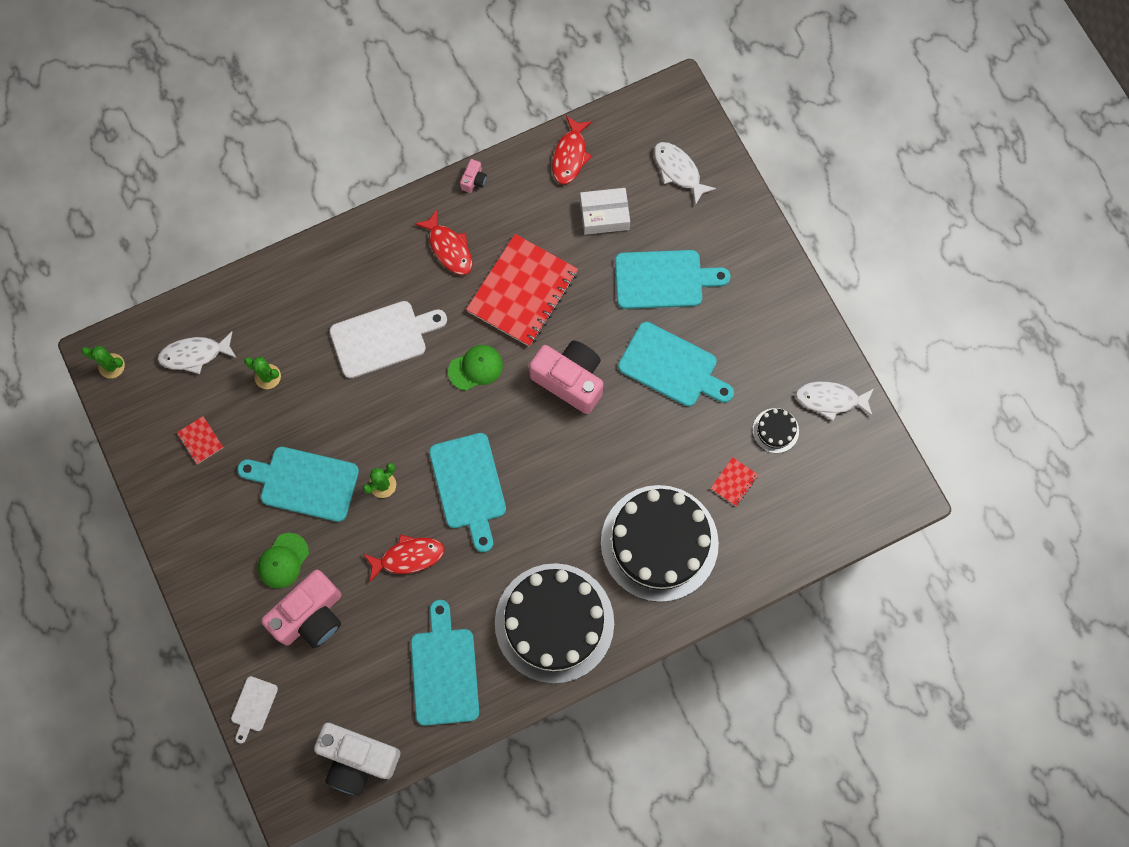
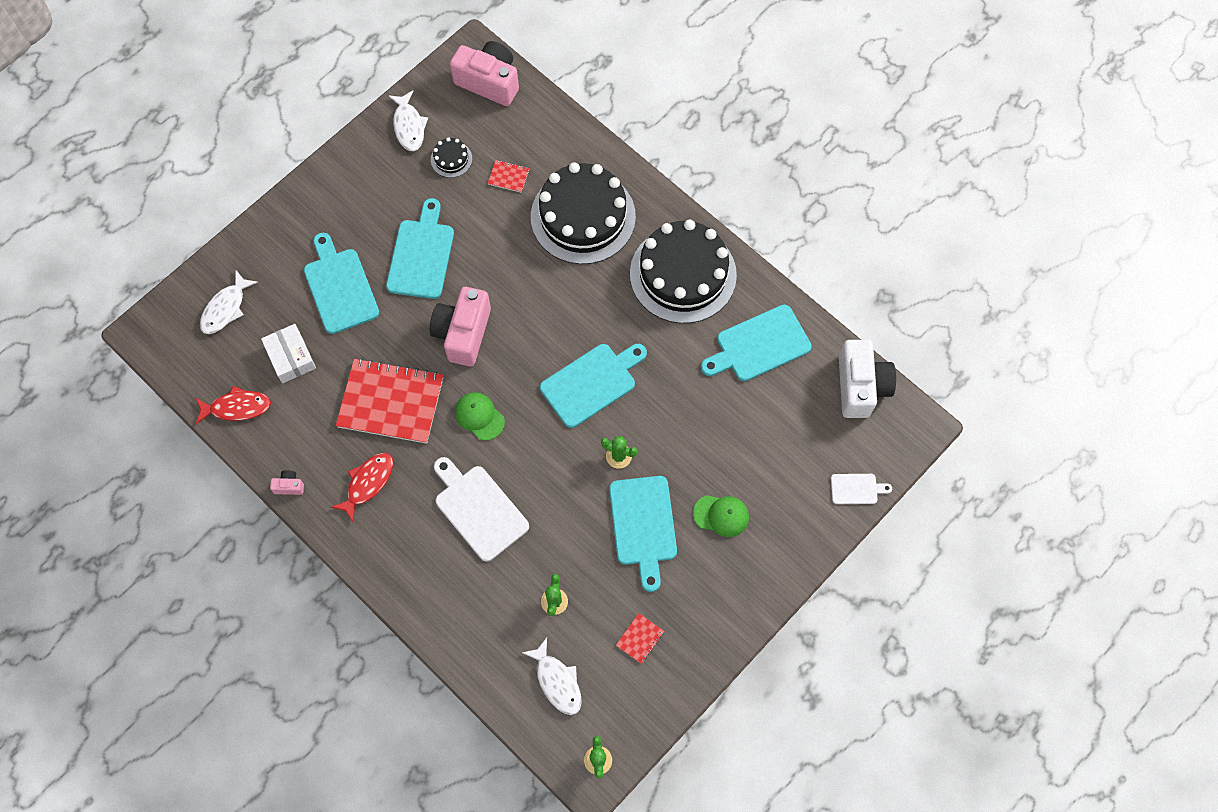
camera: 110 degrees left, 5 degrees down
pink camera [261,570,341,648] -> pink camera moved to [450,41,519,106]
red fish [364,535,445,582] -> none

